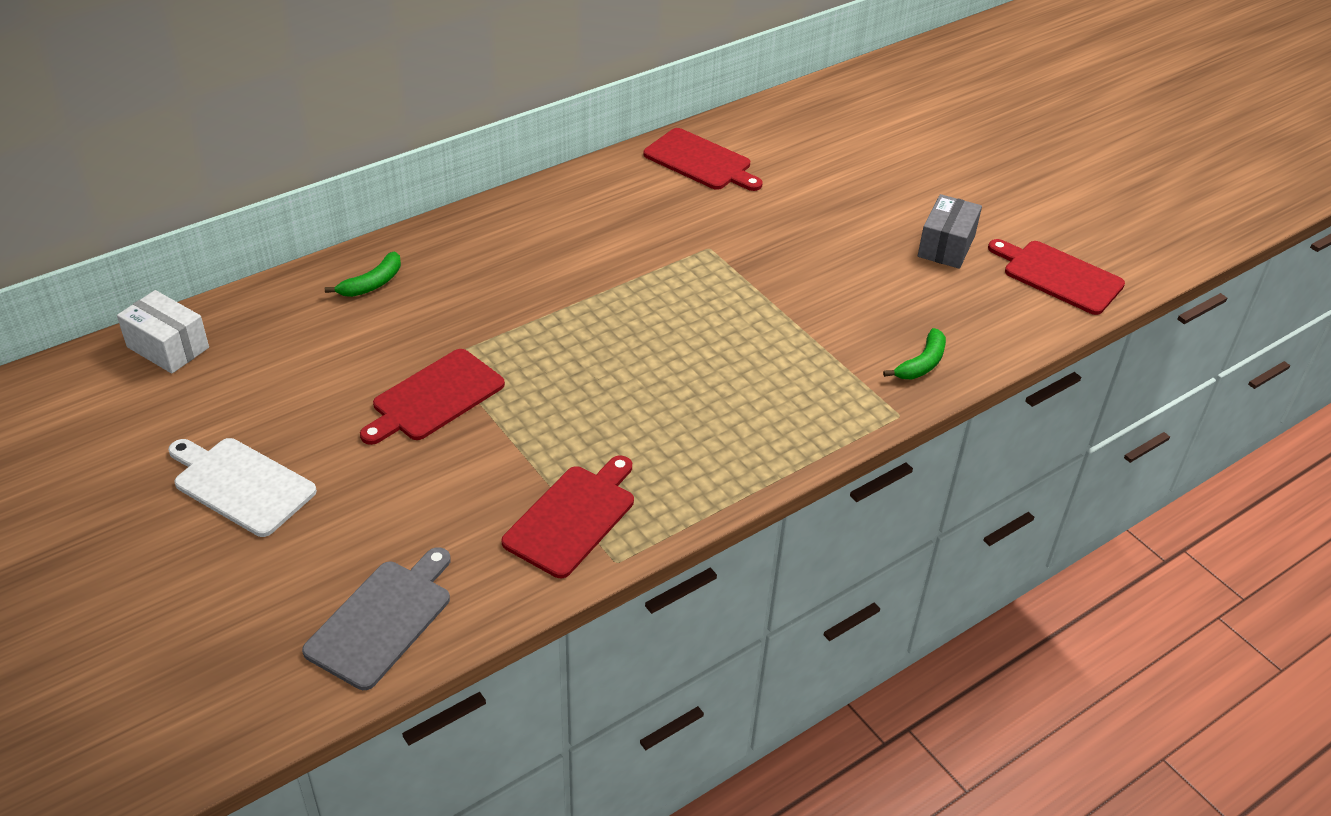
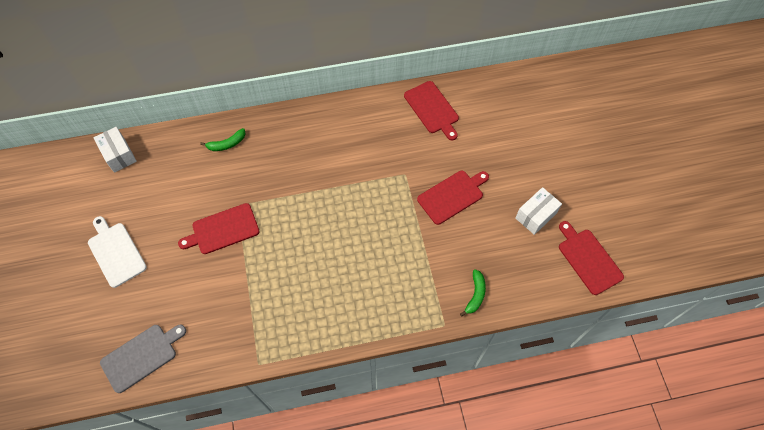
camera: 25 degrees right, 20 degrees up
red cutting board [502,456,634,578] -> red cutting board moved to [417,171,489,225]
green banana [883,328,946,379] -> green banana turned 45 degrees counterclockwise [460,269,486,316]
grey box [918,194,982,269] -> white box [515,187,562,235]

